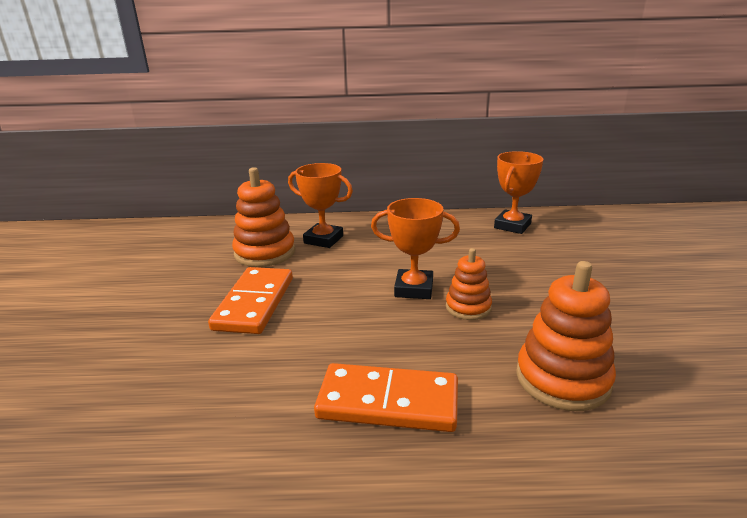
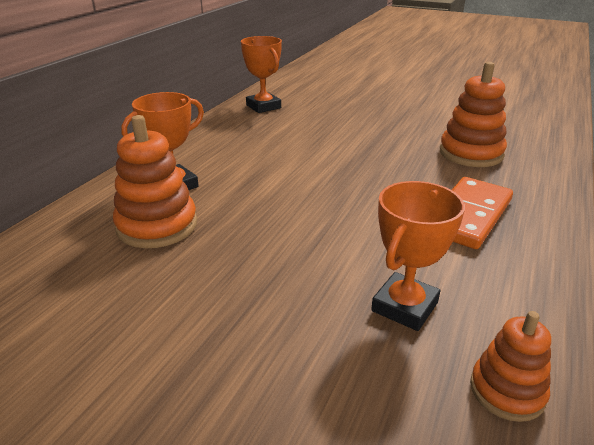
camera: 65 degrees left, 5 degrees up
orange domino [208,267,293,334] -> none
orange trophy [371,198,460,299] -> orange trophy moved to [371,181,465,331]
orange stacking toy [446,248,492,320] -> orange stacking toy moved to [470,311,551,422]

